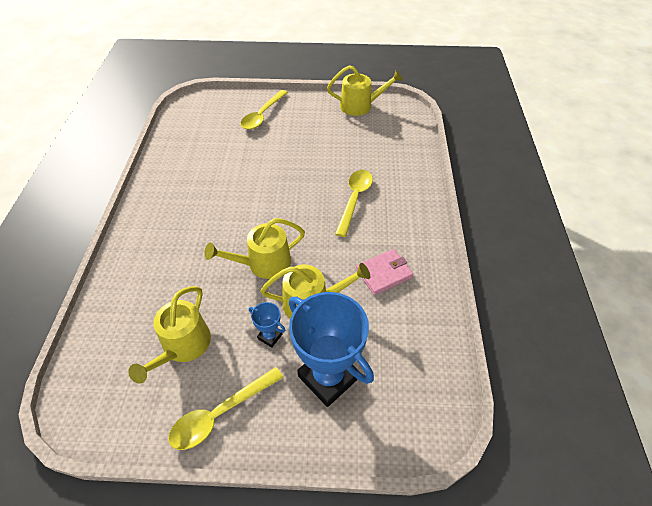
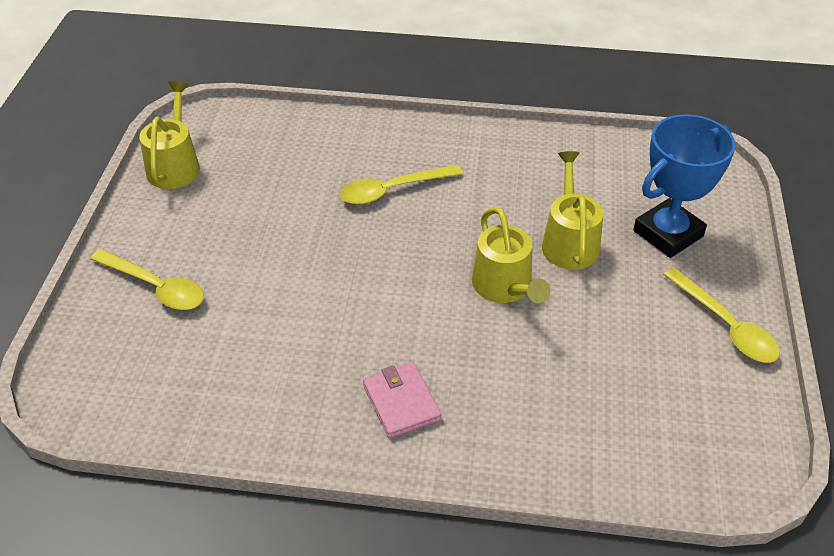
camera: 85 degrees left, 5 degrees down
yellow watering can [128,286,211,384] -> none
blue trophy [249,302,286,348] -> none
yellow spoon [335,170,373,237] -> yellow spoon turned 45 degrees counterclockwise [340,165,463,205]
pink wallet [356,249,414,295] -> pink wallet moved to [363,362,442,438]

